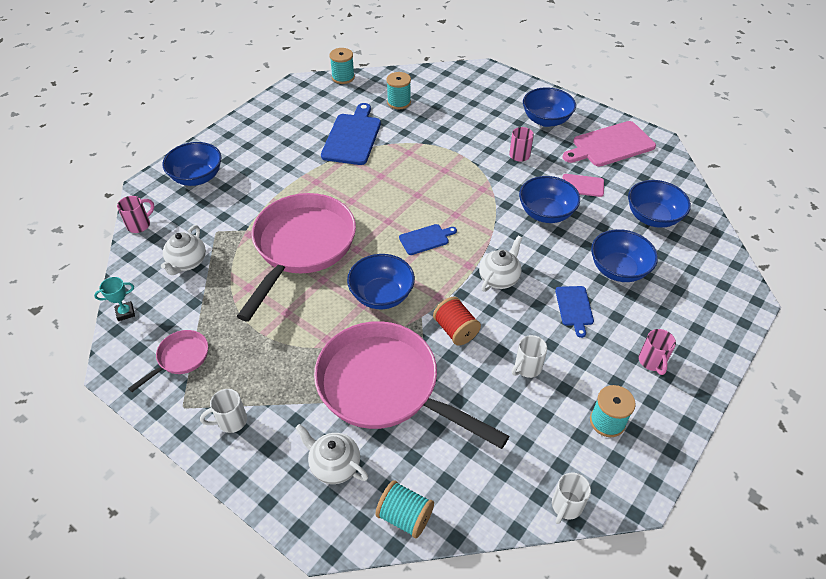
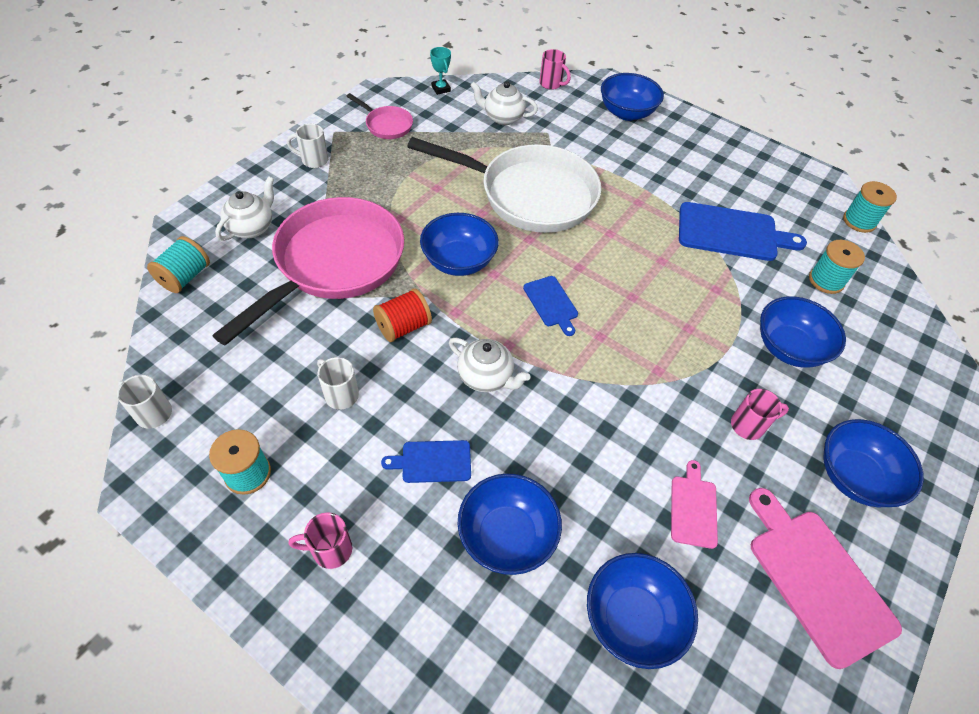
camera: 85 degrees right, 5 degrees up
white mug [200,389,247,433] -> white mug turned 60 degrees counterclockwise [287,124,328,168]
pink pan [237,193,356,321] -> white pan [407,137,601,233]
blue bowl [519,176,580,223] -> blue bowl moved to [760,296,846,368]

